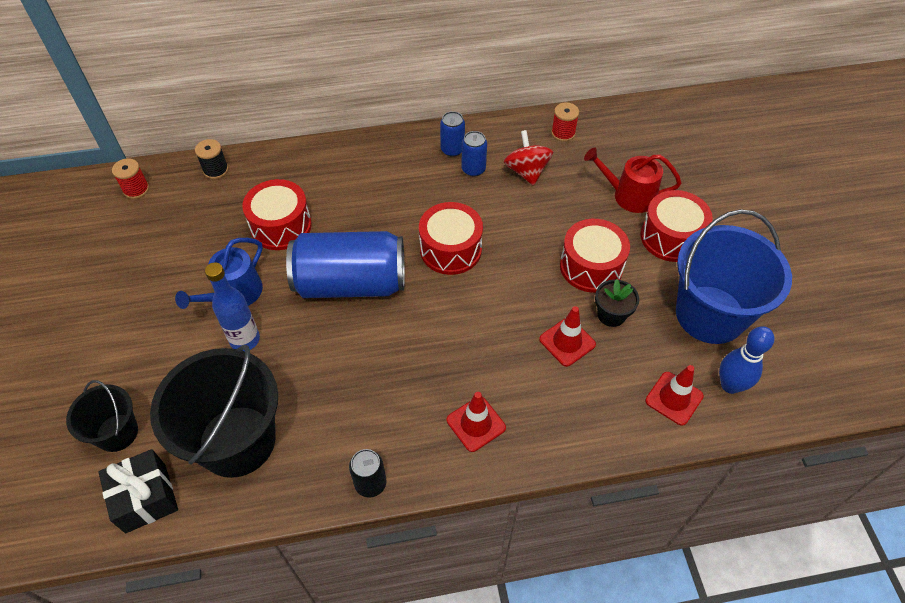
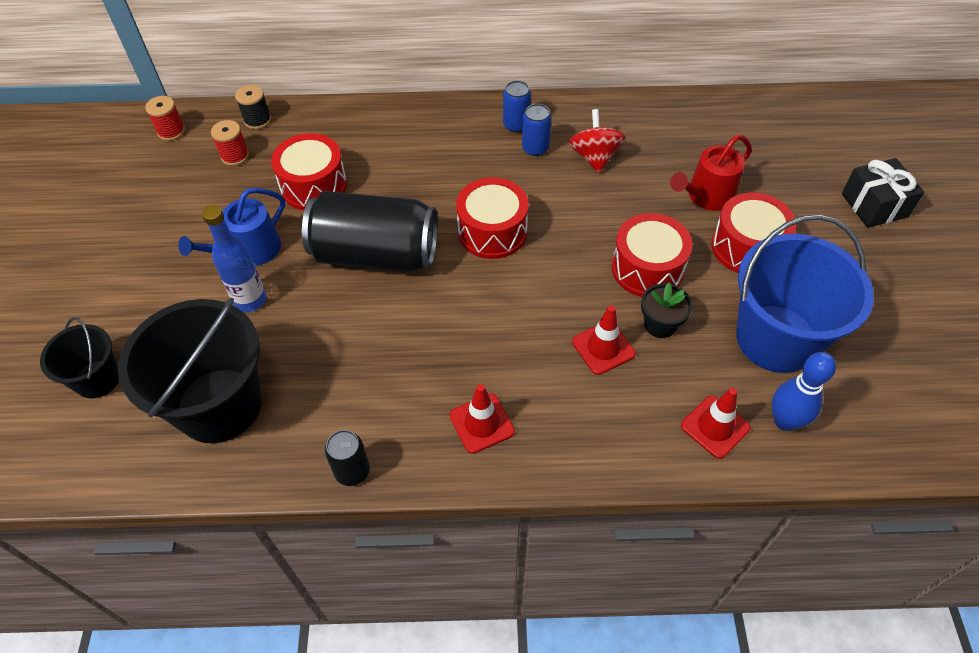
camera: 10 degrees right, 0 degrees up
black gift [98,449,178,533] -> black gift moved to [842,158,924,228]
blue can [286,231,405,298] -> black can [302,191,438,272]
red spool [551,102,579,142] -> red spool moved to [211,120,249,166]
red watering can [584,147,682,213] -> red watering can turned 60 degrees counterclockwise [670,135,752,211]

